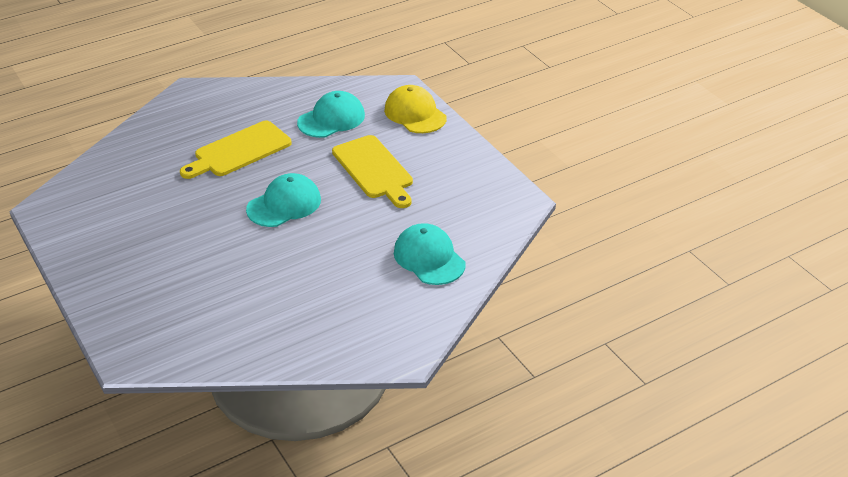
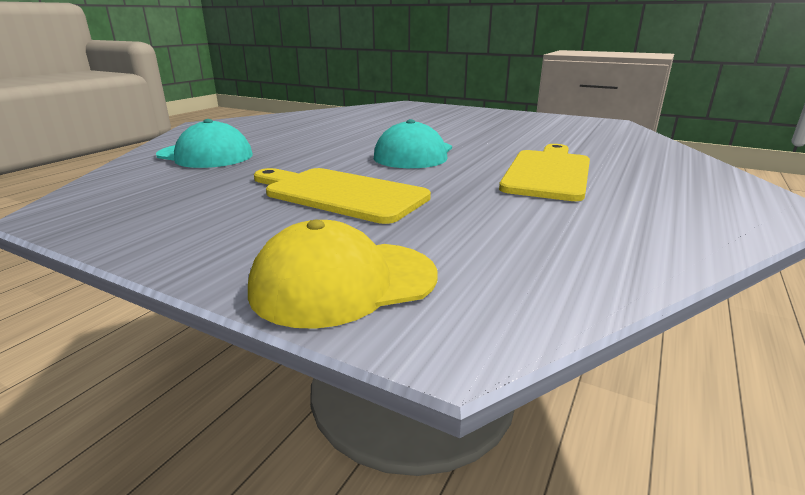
camera: 150 degrees right, 15 degrees down
turquoise cap [297,91,365,138] -> none
yellow cap [384,85,447,133] -> yellow cap turned 135 degrees clockwise [248,220,437,329]

